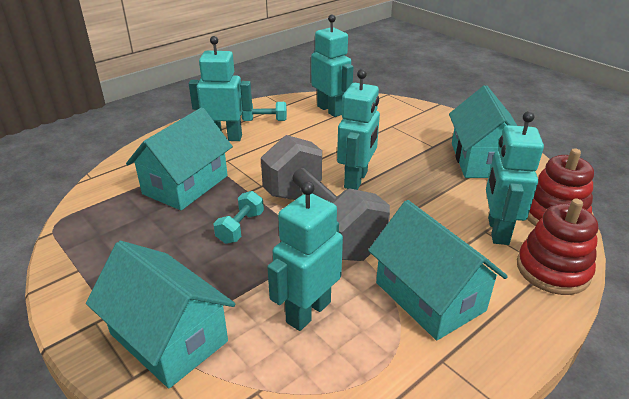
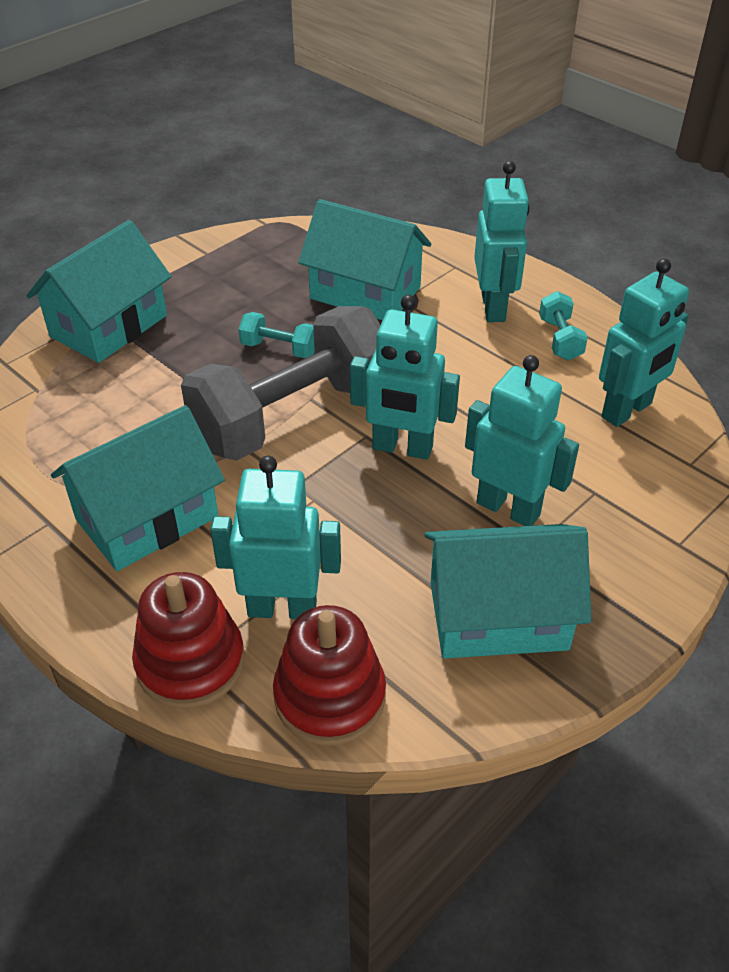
camera: 85 degrees right, 10 degrees up
turquoise robot [267,181,343,331] -> turquoise robot moved to [465,355,579,526]

